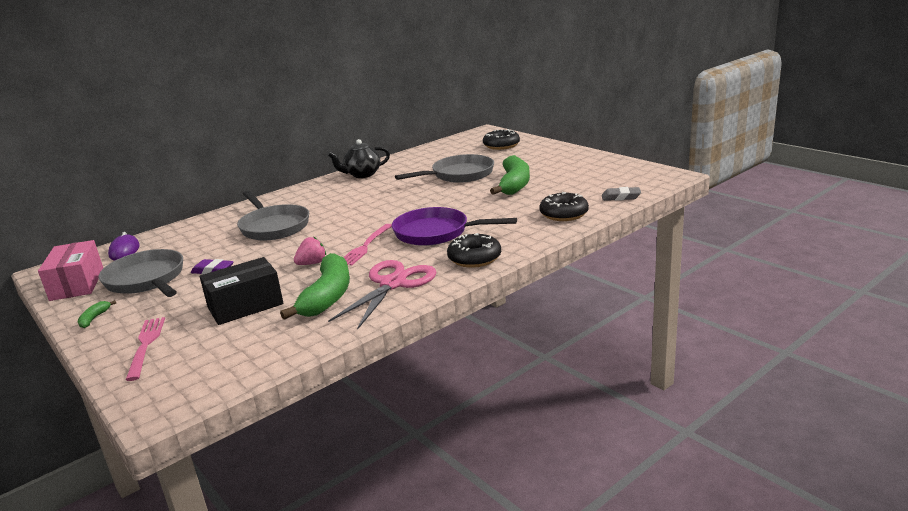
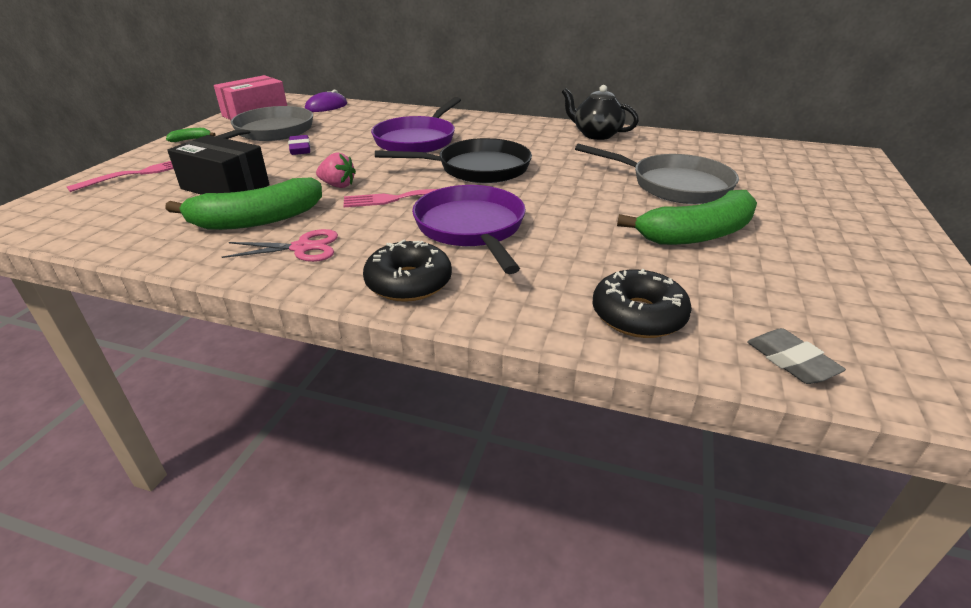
camera: 55 degrees right, 10 degrees up
grey pan [237,191,309,240] -> purple pan [371,97,461,153]
pink scissors [328,260,437,330] -> pink scissors [222,229,338,262], size x0.61
black donut [483,129,520,150] -> none
none -> black pan [375,138,532,183]

